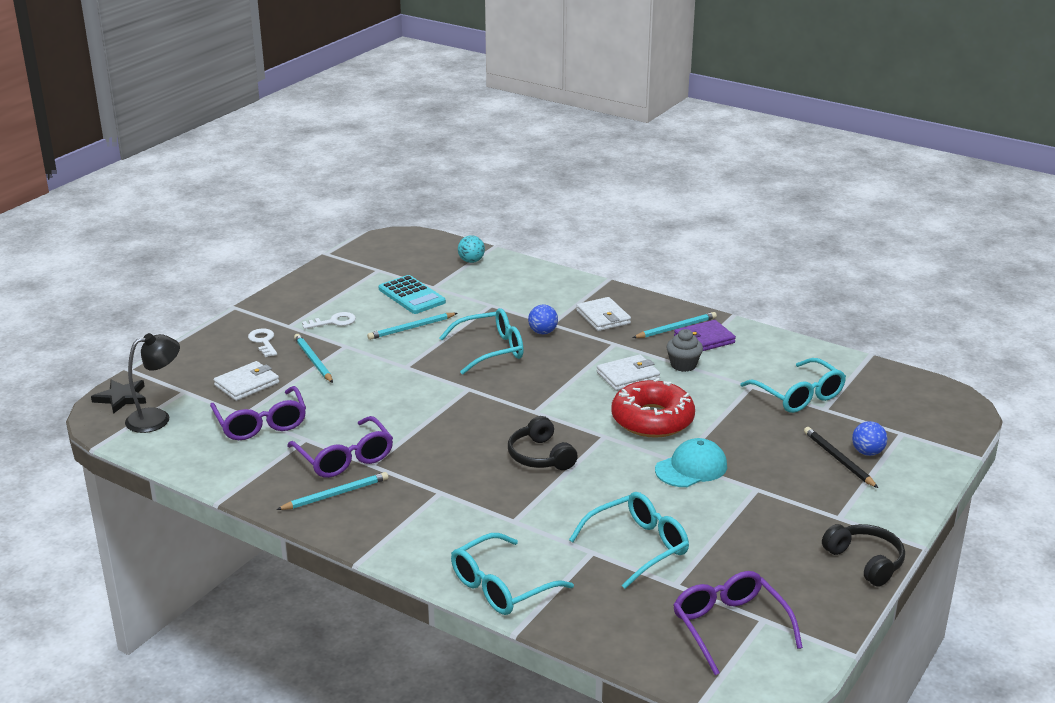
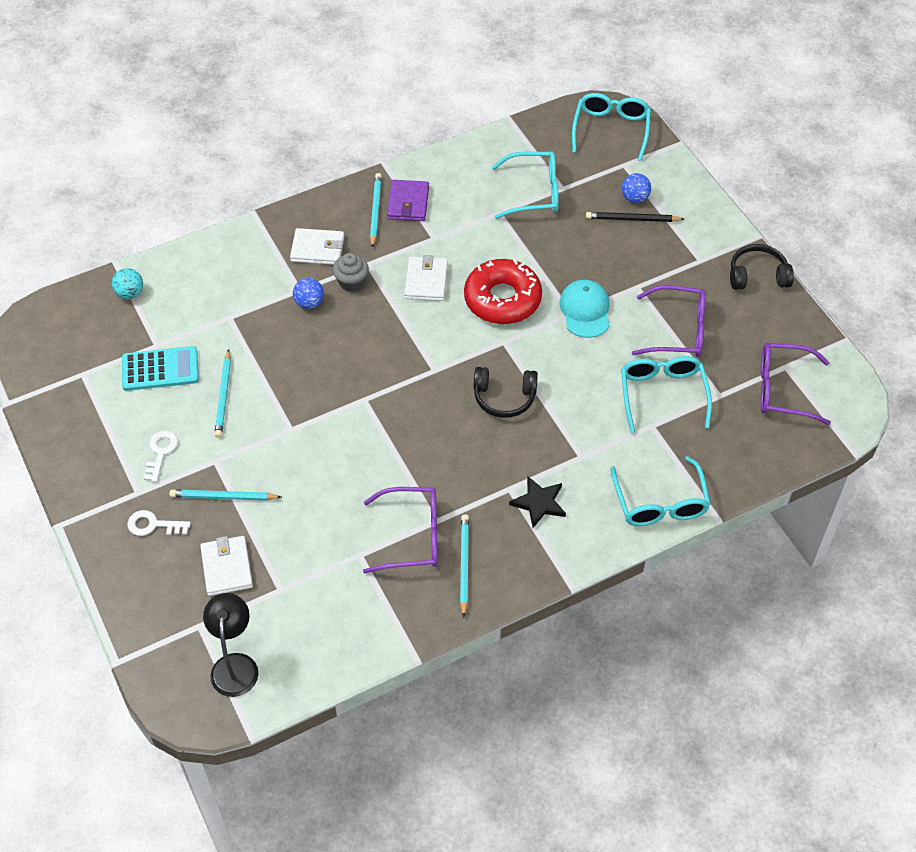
camera: 60 degrees left, 25 degrees up
black star [91,379,146,414] -> black star moved to [509,476,566,528]
purple glasses [210,386,306,440] -> purple glasses moved to [632,285,706,357]
turquoise glasses [439,308,524,374] -> turquoise glasses moved to [572,93,651,161]
grey cupcake [666,329,703,372] -> grey cupcake moved to [333,253,369,292]

